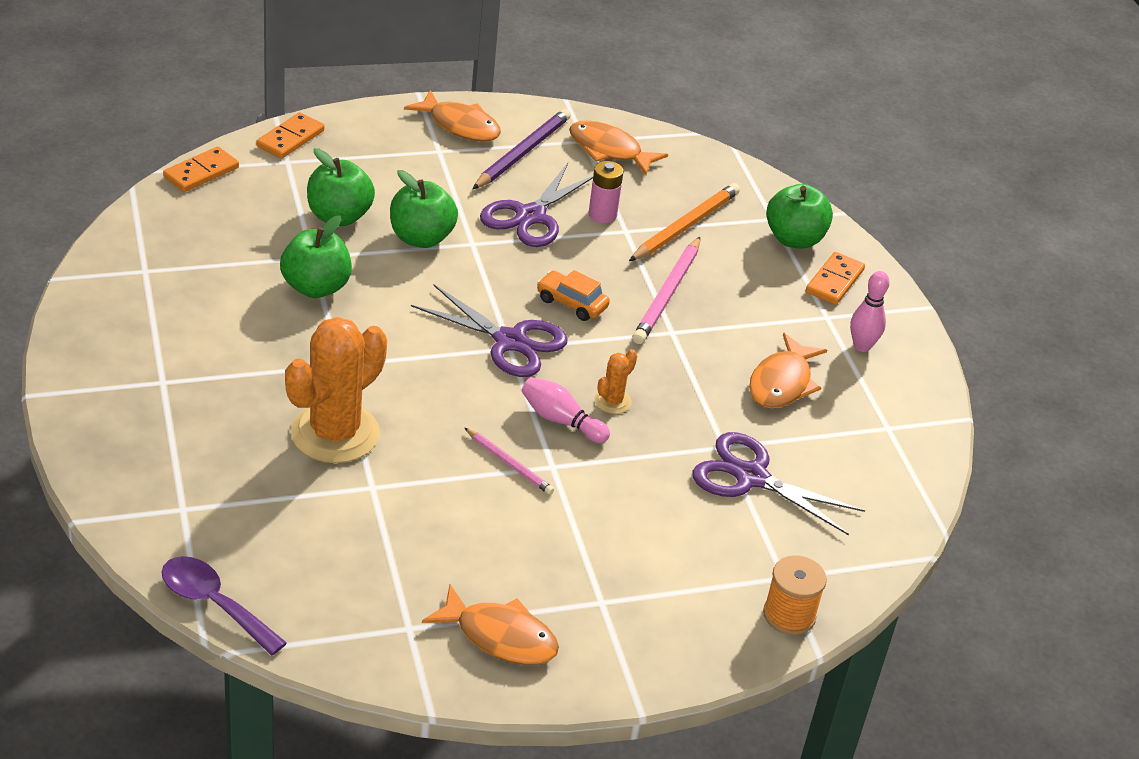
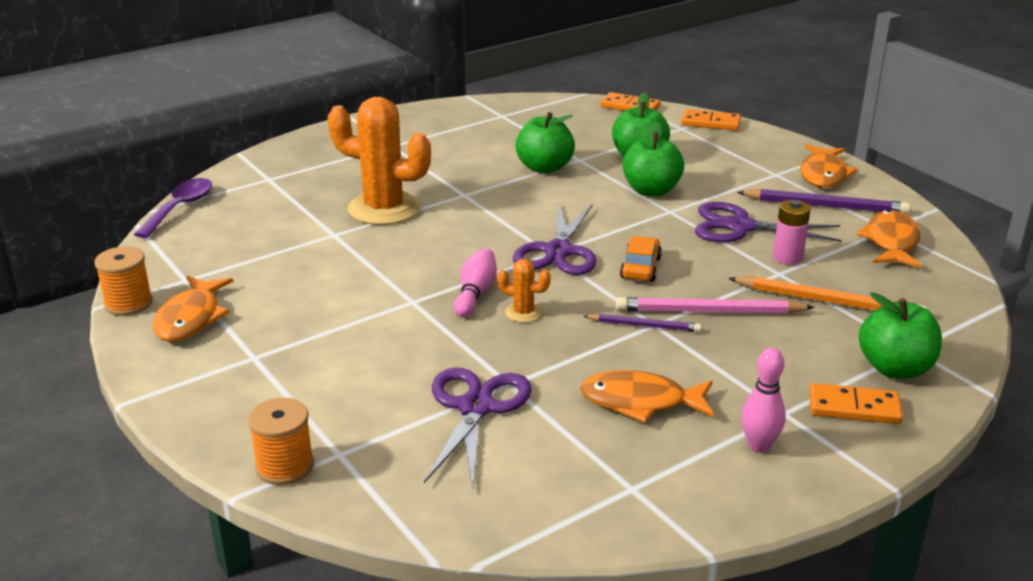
camera: 75 degrees right, 10 degrees down
pink pencil [465,428,554,495] -> none
none -> orange spool [94,246,153,316]
none -> purple pencil [583,314,702,332]

